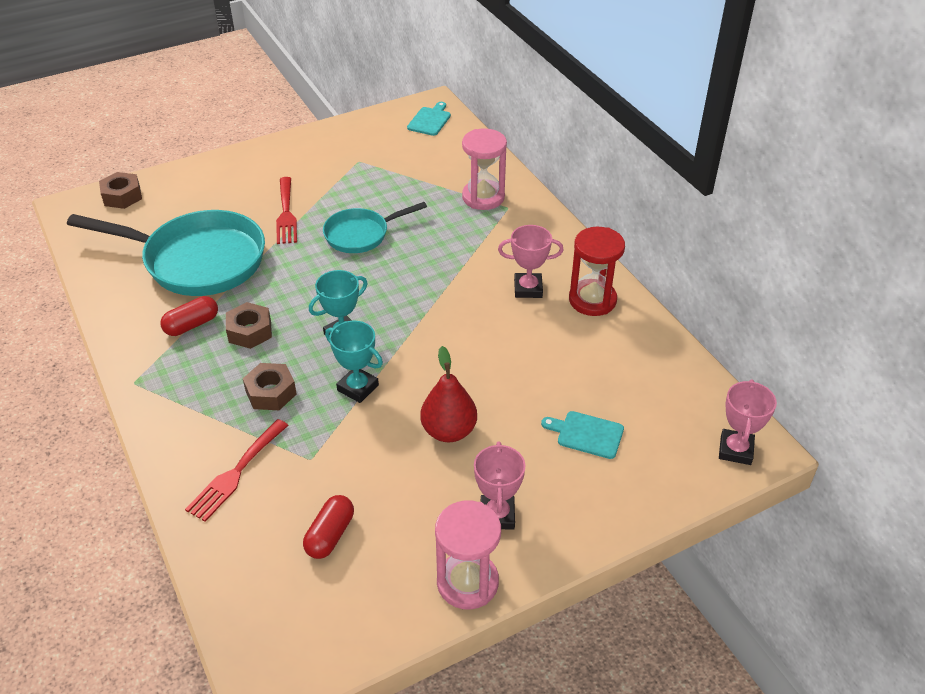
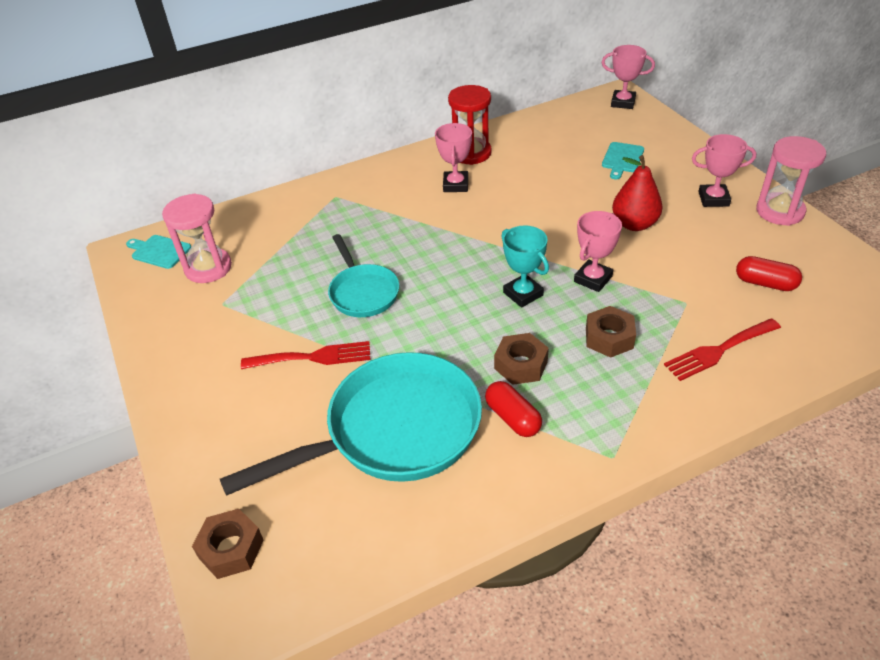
camera: 85 degrees left, 0 degrees up
turquoise pan [67,210,265,296] -> turquoise pan turned 45 degrees clockwise [220,352,482,496]
red fork [185,419,289,522] -> red fork turned 120 degrees clockwise [664,318,781,381]
turquoise trophy [325,321,383,403] -> pink trophy [574,211,622,292]
pink hourglass [462,128,507,210] -> pink hourglass moved to [162,193,232,283]

